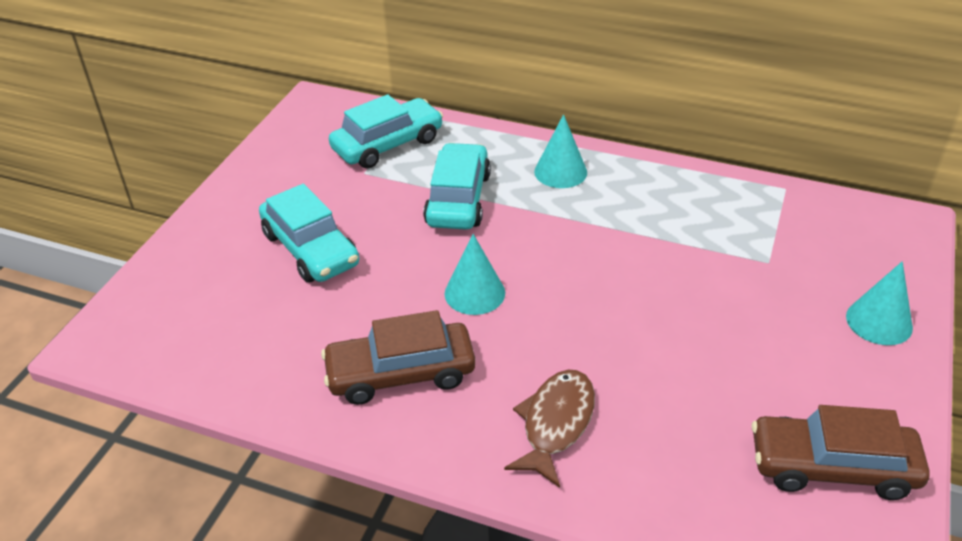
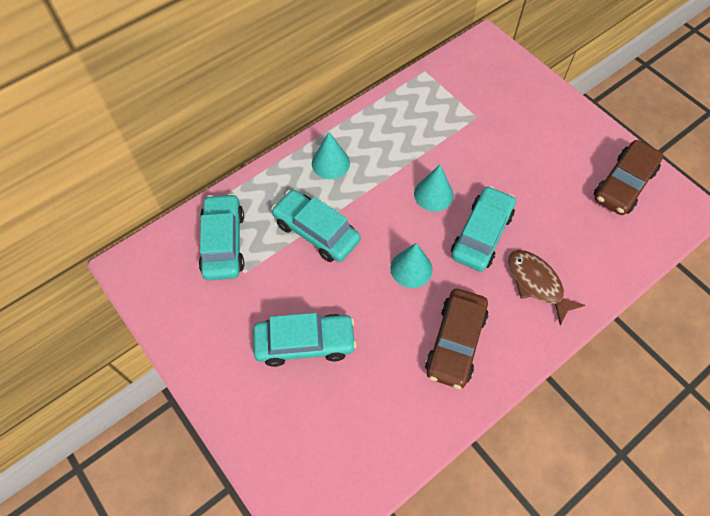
camera: 60 degrees left, 20 degrees up
turquoise cone [846,261,913,345] -> turquoise cone moved to [414,165,454,211]
none -> turquoise car [451,186,516,271]

